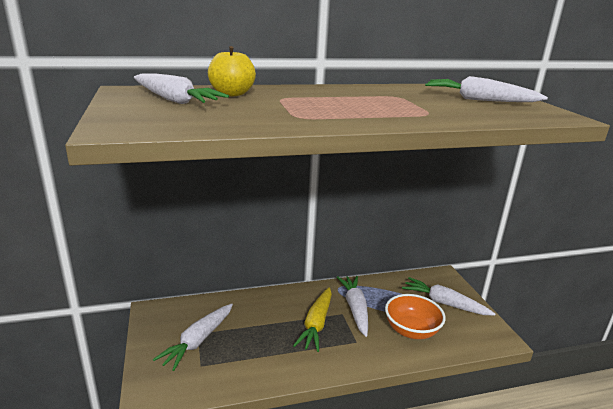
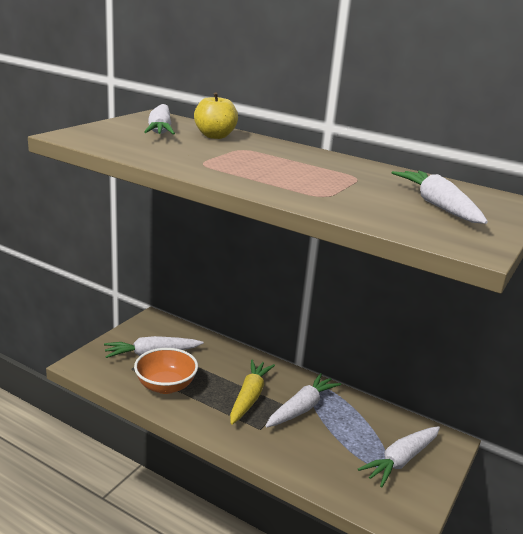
camera: 45 degrees right, 0 degrees up
yellow carrot [293,287,332,352] -> yellow carrot turned 135 degrees clockwise [230,359,275,425]
orange bowl [385,294,446,339] -> orange bowl moved to [134,348,198,394]
white carrot [402,277,495,315] -> white carrot turned 120 degrees counterclockwise [358,426,440,487]

